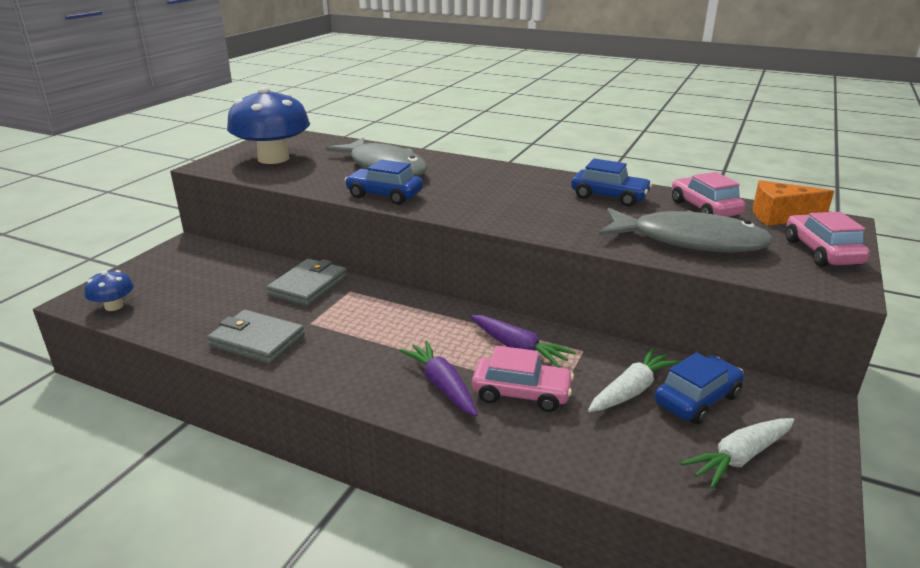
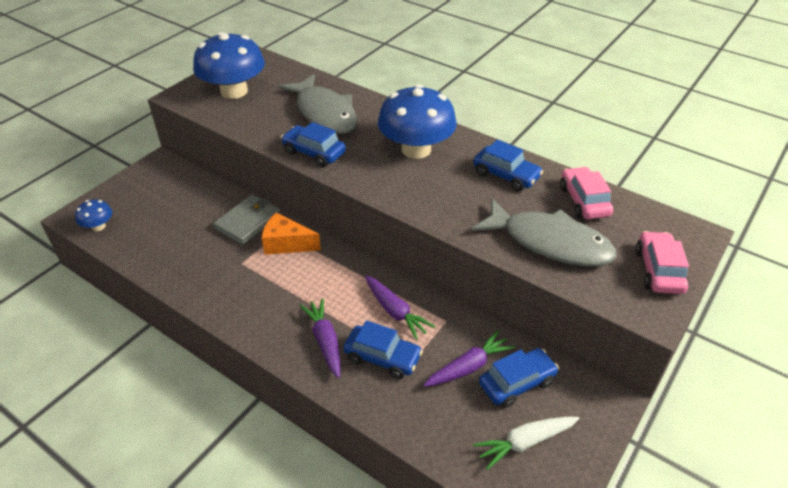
camera: 10 degrees right, 15 degrees up
grey wallet [207,310,305,364] -> none
pink car [472,346,574,412] -> blue car [343,320,423,379]
white carrot [588,348,680,412] -> purple carrot [423,330,515,387]
orange cheese [753,180,834,226] -> orange cheese moved to [262,213,321,255]
none -> blue mushroom [378,84,457,159]

